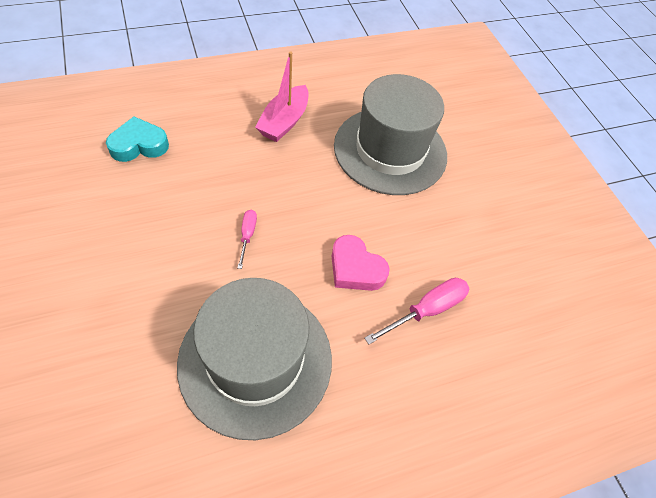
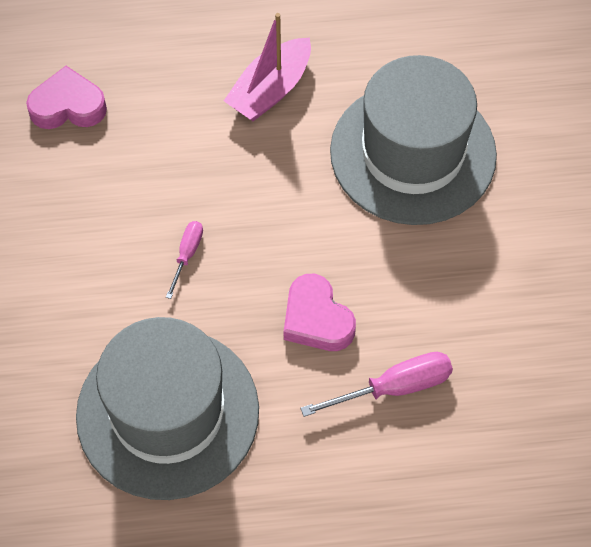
camera: 20 degrees right, 5 degrees up
turquoise heart [106,117,169,162] -> pink heart [26,66,107,129]

